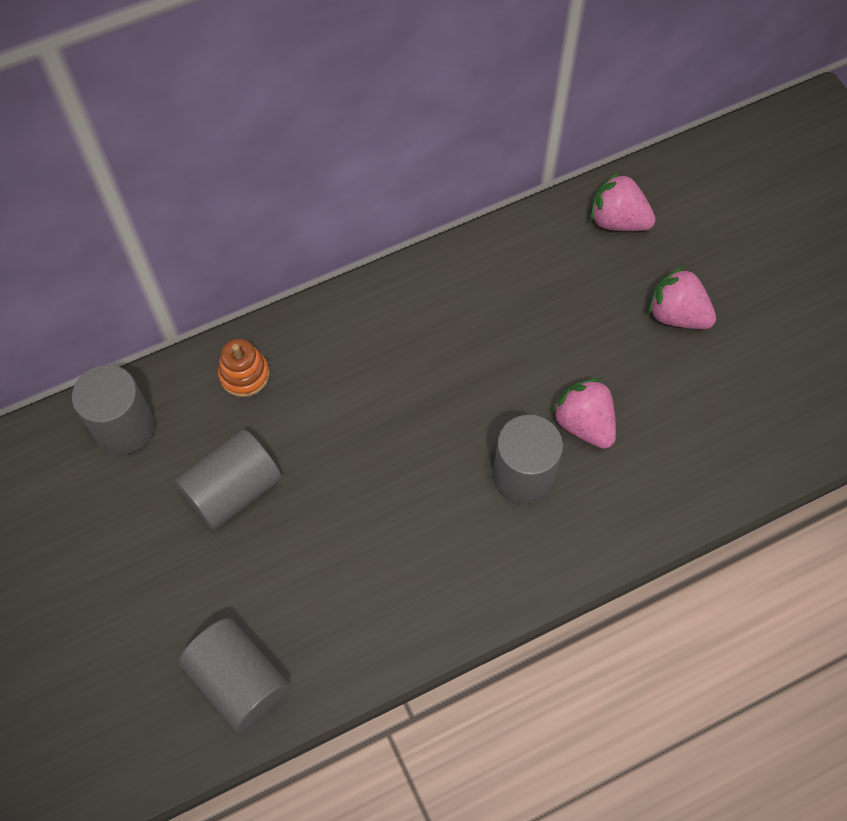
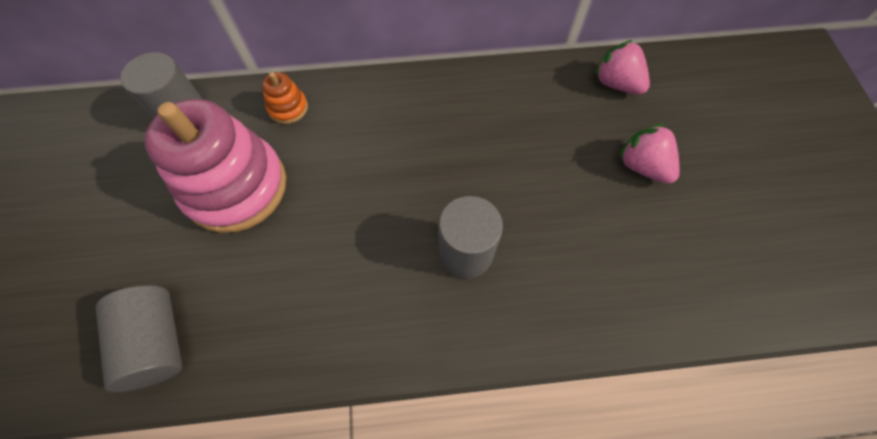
camera: 20 degrees right, 0 degrees up
grey cylinder [175,429,281,530] -> pink stacking toy [144,99,286,233]
pink strawberry [551,378,616,449] -> none

